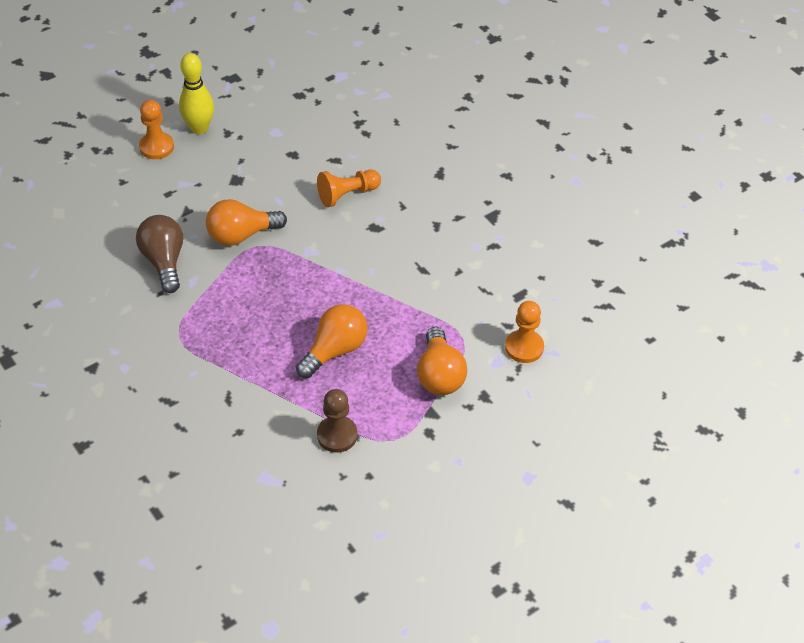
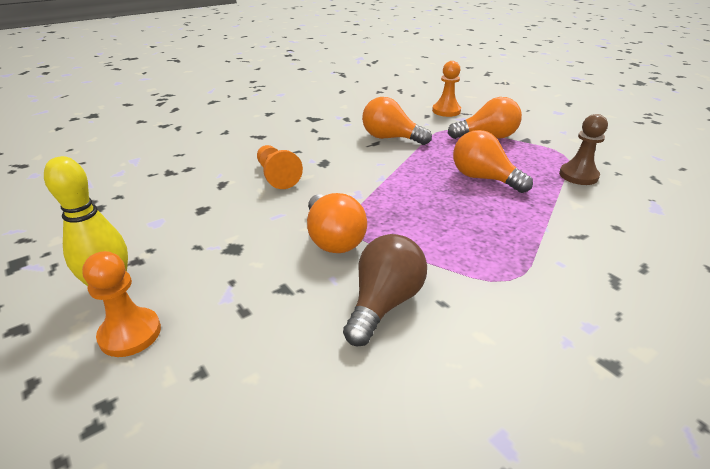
camera: 90 degrees left, 15 degrees down
brown light bulb [136,215,183,293] -> brown light bulb turned 135 degrees clockwise [343,234,427,346]
none -> orange light bulb [362,97,432,145]

